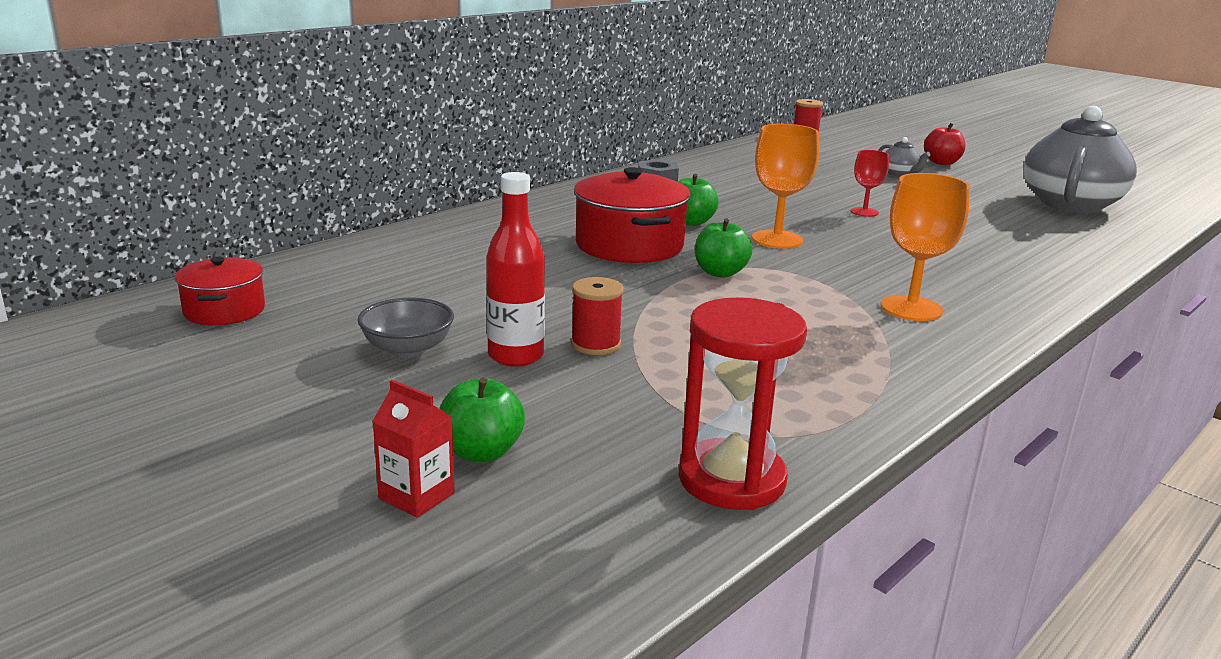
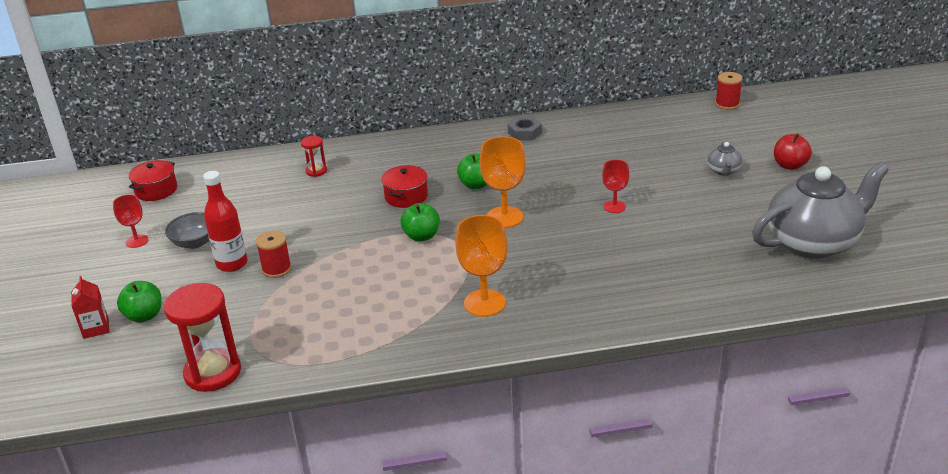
camera: 40 degrees right, 10 degrees up
red pot [574,167,691,263] -> red pot [381,165,428,208], size x0.58
none -> red goblet [113,194,149,248]
none -> red hourglass [301,136,327,177]

